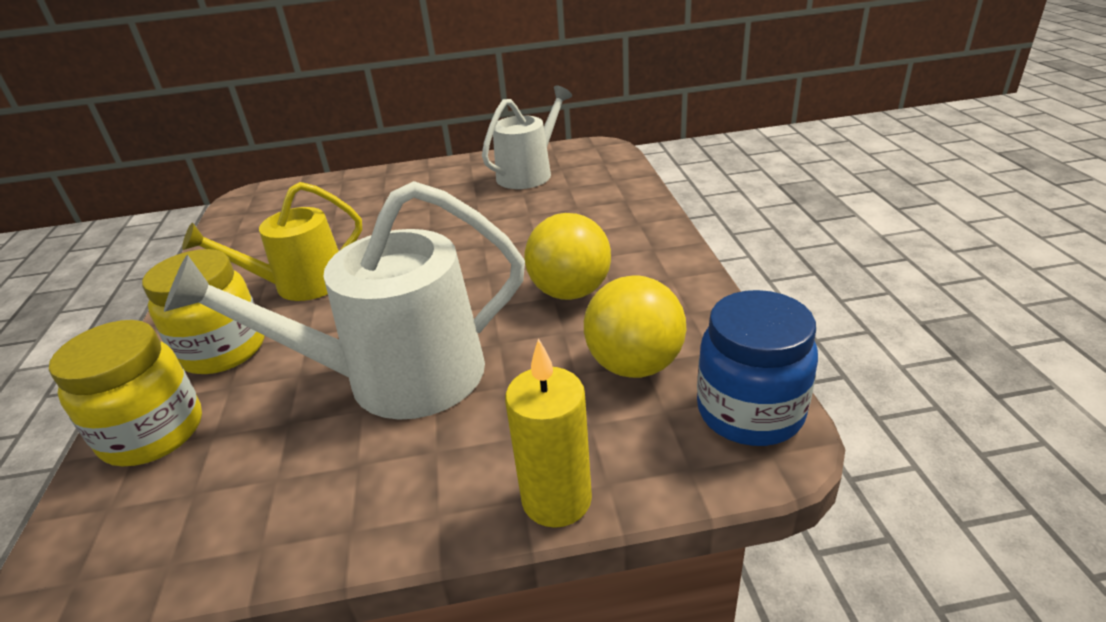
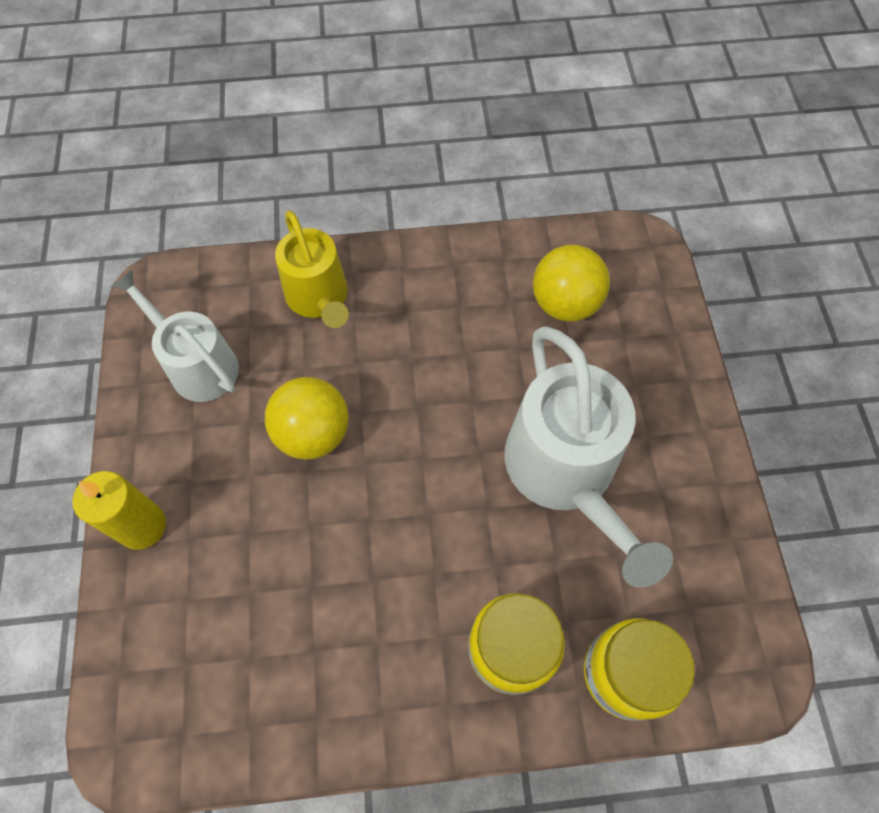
camera: 90 degrees left, 30 degrees up
yellow watering can [182,182,362,301] -> yellow watering can moved to [275,211,349,328]
yellow candle [505,338,592,528] -> yellow candle moved to [73,471,166,550]
yellow ball [525,213,611,300] -> yellow ball moved to [265,377,349,460]
blue jar [697,290,818,446] -> none

